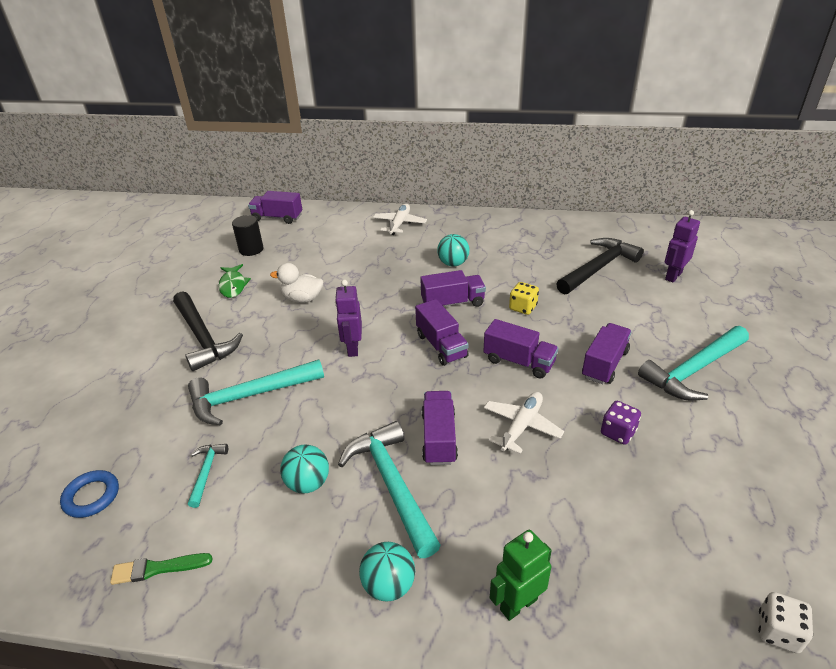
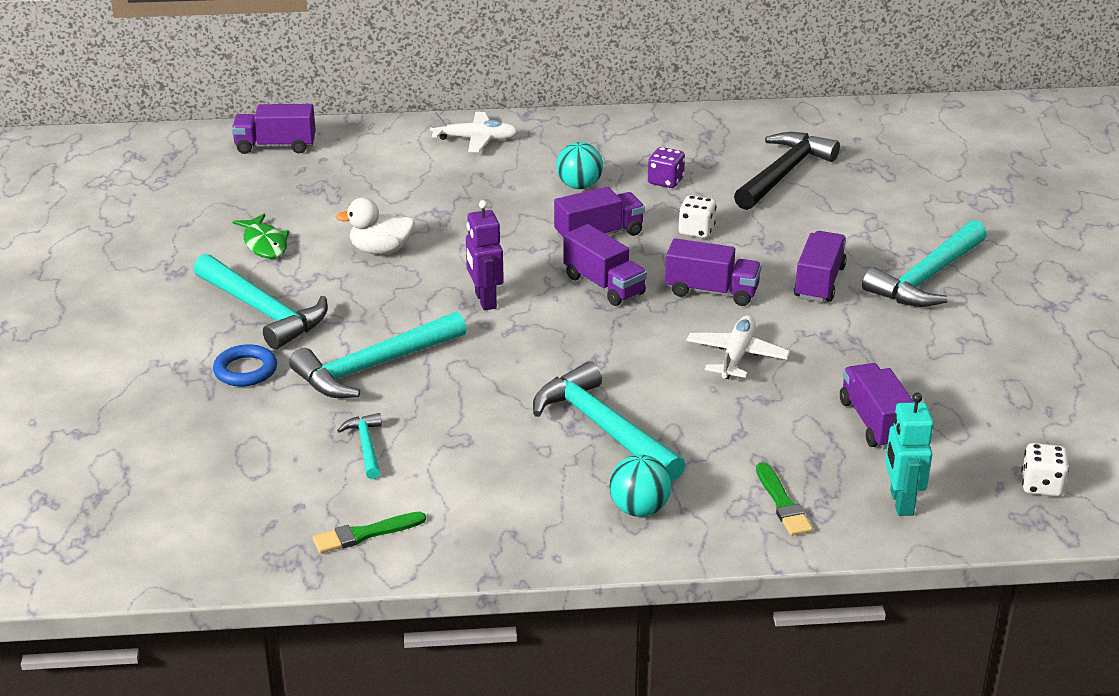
camera: 15 degrees left, 5 degrees down
blue ring [60,470,119,518] -> blue ring moved to [213,344,277,386]
black hammer [173,291,243,371] -> turquoise hammer [193,254,328,349]
black cylinder [232,215,263,256] -> none
turquoise ball [280,444,329,494] -> none
white plane [373,203,427,235] -> white plane turned 90 degrees clockwise [429,112,519,152]
purple truck [422,391,458,465] -> purple truck moved to [840,363,914,449]
green robot [490,530,552,621] -> green brush [756,462,813,536]
yellow dice [509,282,539,315] -> white dice [679,195,717,238]
purple dice [601,401,641,445] -> purple dice moved to [648,147,685,188]
purple robot [664,210,700,282] -> none
none -> turquoise robot [885,393,934,516]

